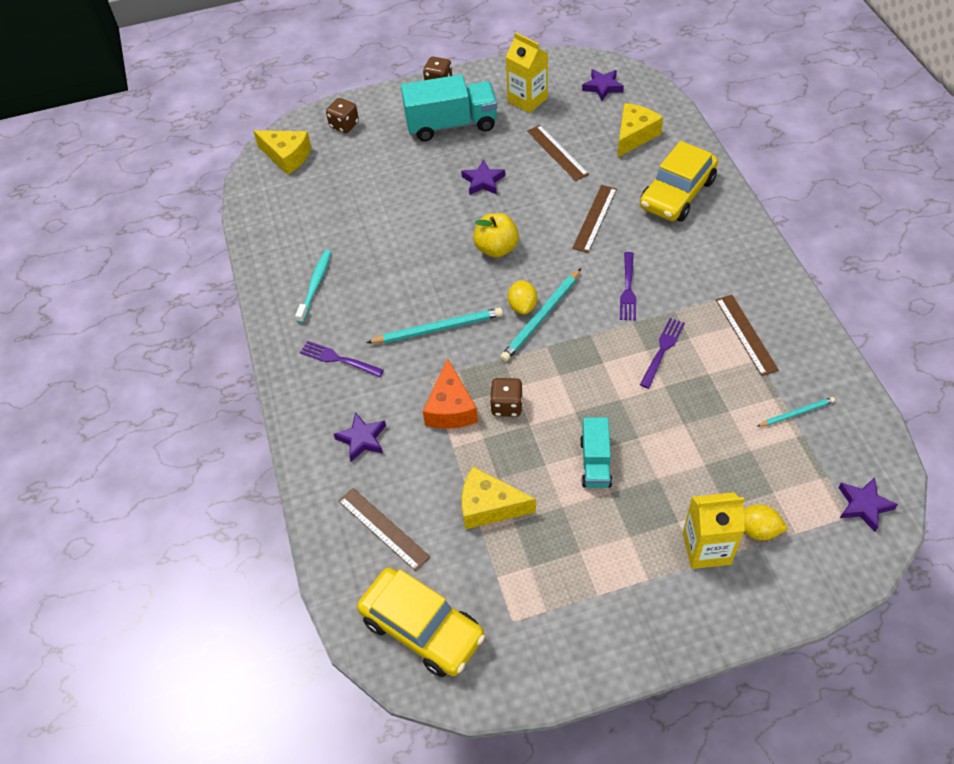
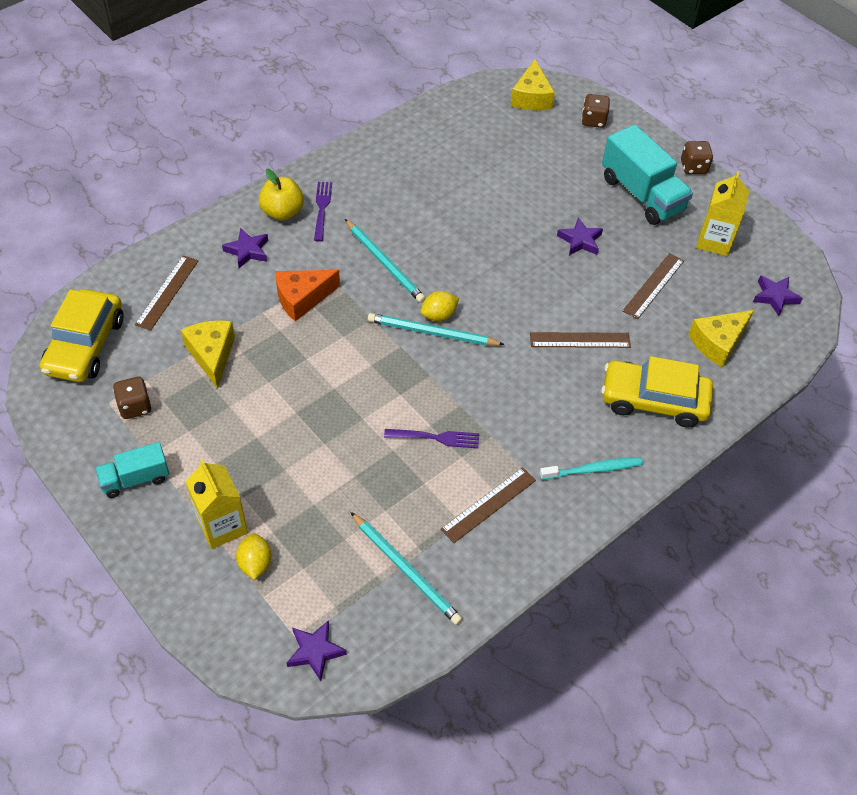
camera: 60 degrees right, 0 degrees up
turquoise toothbrush [295,250,331,323] -> turquoise toothbrush moved to [540,457,643,480]
yellow apple [473,213,519,258] -> yellow apple moved to [259,168,304,221]
brown dice [490,378,523,417] -> brown dice moved to [113,377,152,419]
turquoise truck [580,417,612,488] -> turquoise truck moved to [95,442,169,498]
yellow cheese [617,103,663,158] -> yellow cheese turned 135 degrees clockwise [688,310,754,367]
purple fork [620,252,636,321] -> none
turquoise pencil [757,397,835,427] -> turquoise pencil [350,512,463,625], size x1.74

